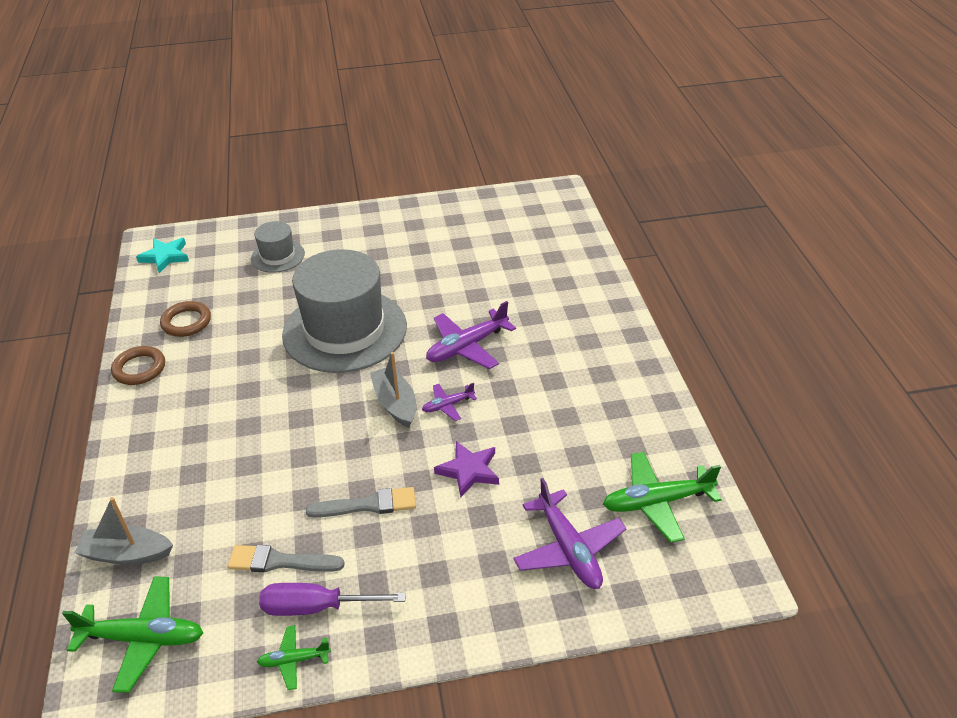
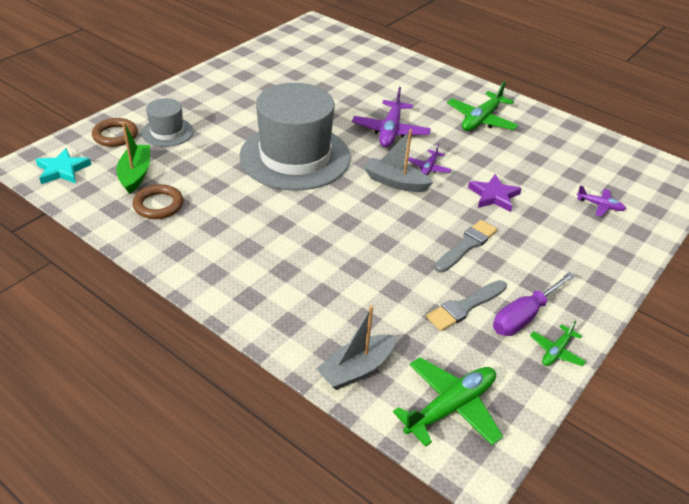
camera: 45 degrees left, 0 degrees up
brown ring [111,346,165,385] -> brown ring moved to [92,118,138,147]
purple plane [513,478,626,589] -> purple plane [577,185,626,217], size x0.54
green plane [603,452,722,543] -> green plane moved to [447,81,519,131]
none -> green boat [116,122,150,194]

